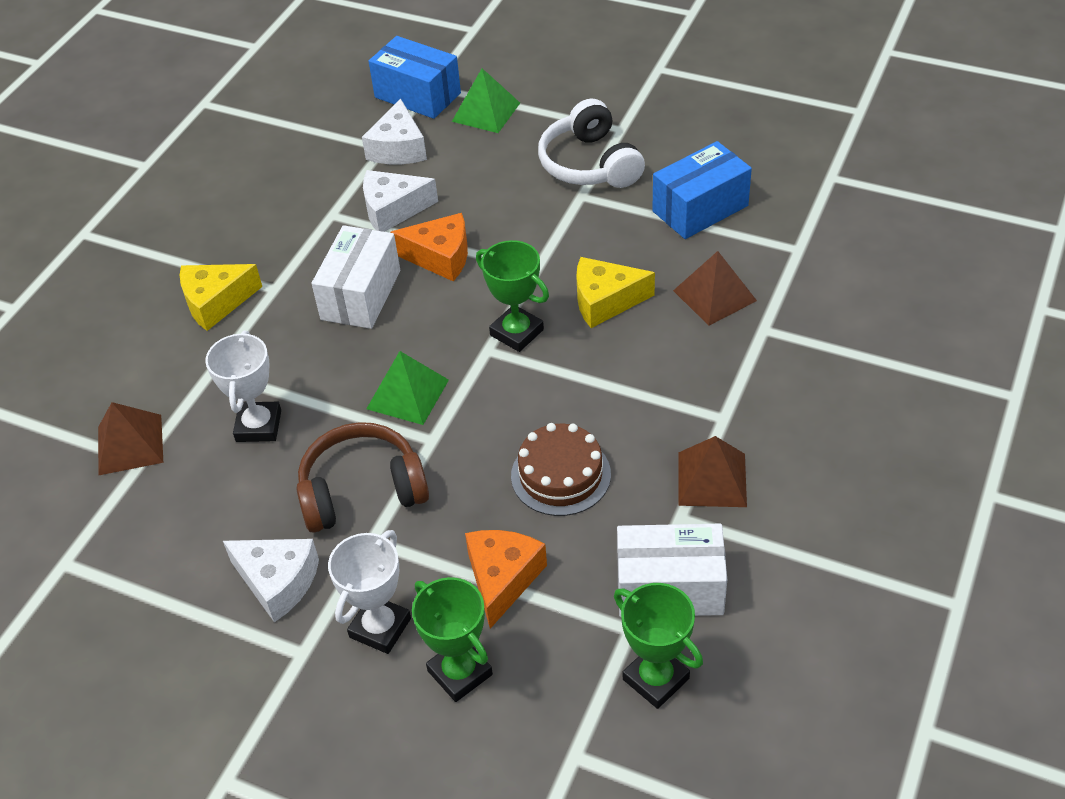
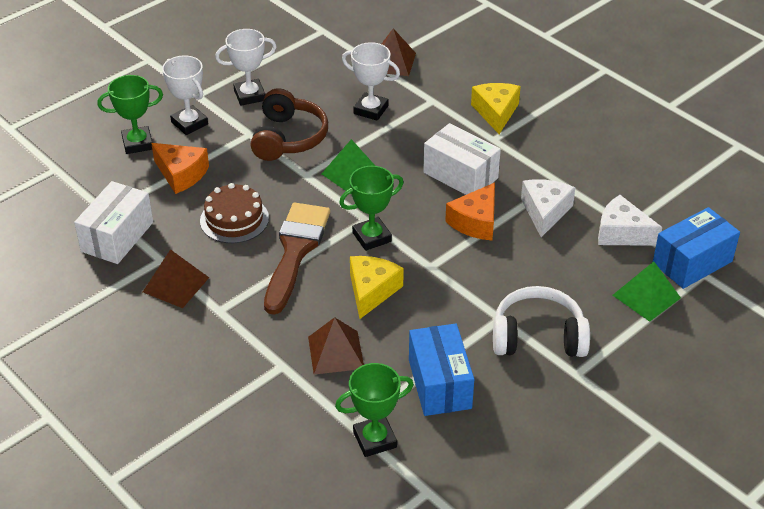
camera: 110 degrees right, 5 degrees down
white cheese [223,539,319,622] -> white trophy [215,29,277,106]
green trophy [614,583,703,709] -> green trophy moved to [335,363,414,457]
none -> brown brush [264,203,330,315]

